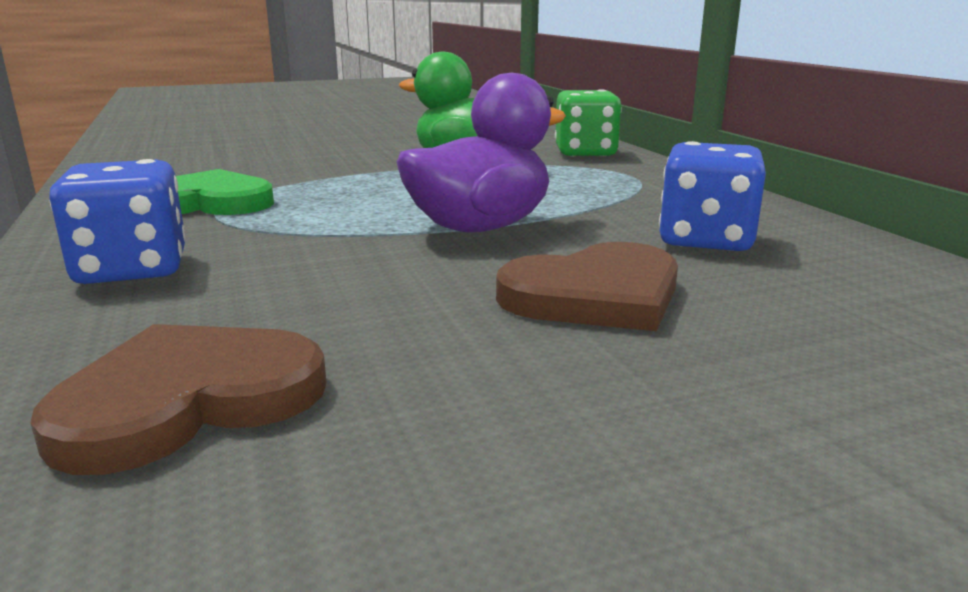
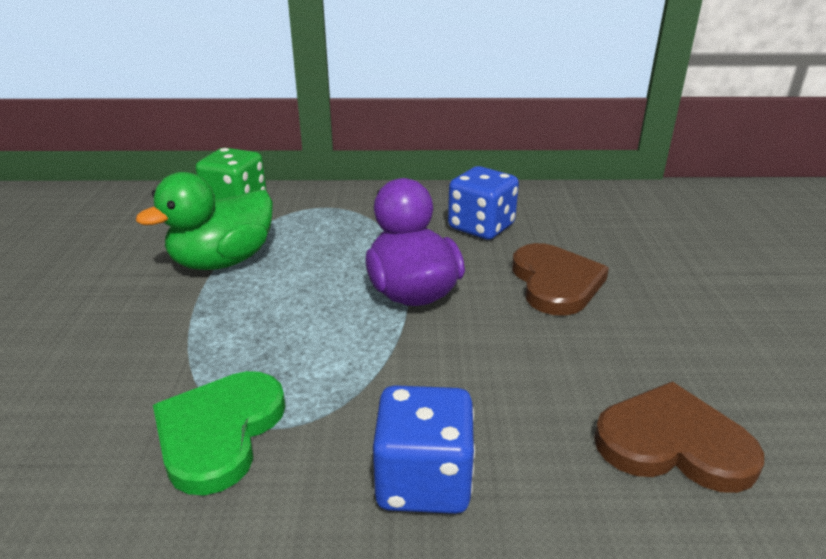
camera: 70 degrees left, 10 degrees up
brown heart [30,324,327,475] -> brown heart turned 120 degrees clockwise [594,382,764,493]

